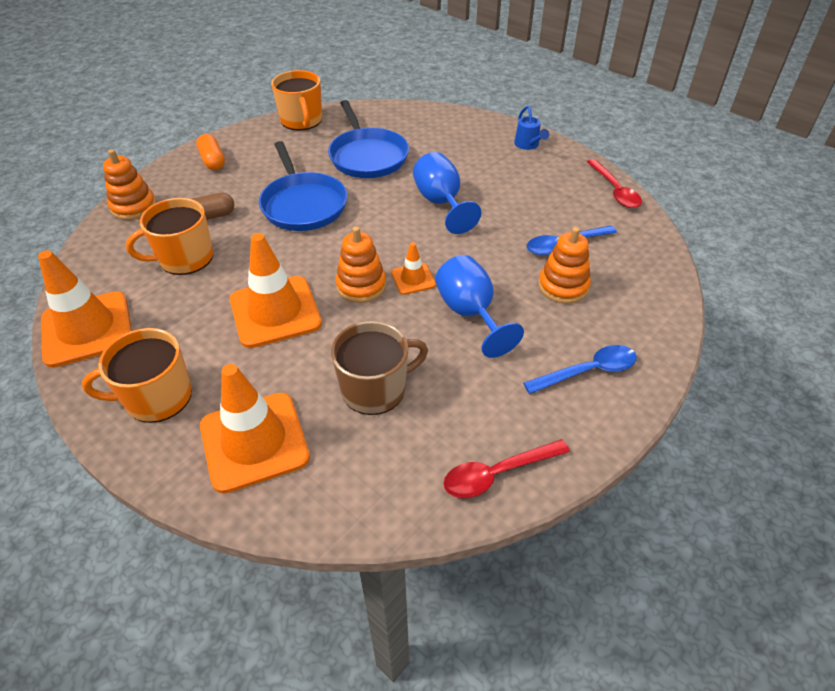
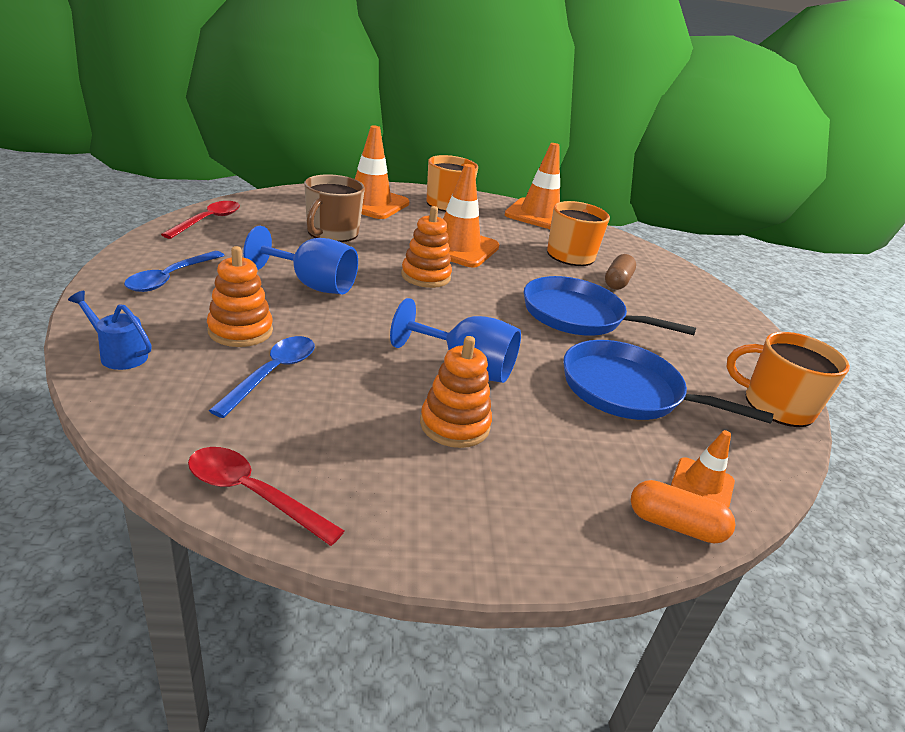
camera: 130 degrees right, 15 degrees down
orange stacking toy [103,149,156,220] -> orange stacking toy moved to [420,336,492,448]
orange capsule [196,134,225,170] -> orange capsule moved to [631,480,735,543]
orange traffic cone [391,242,436,295] -> orange traffic cone moved to [671,430,735,508]
blue watering can [514,106,549,150] -> blue watering can moved to [68,291,152,370]

